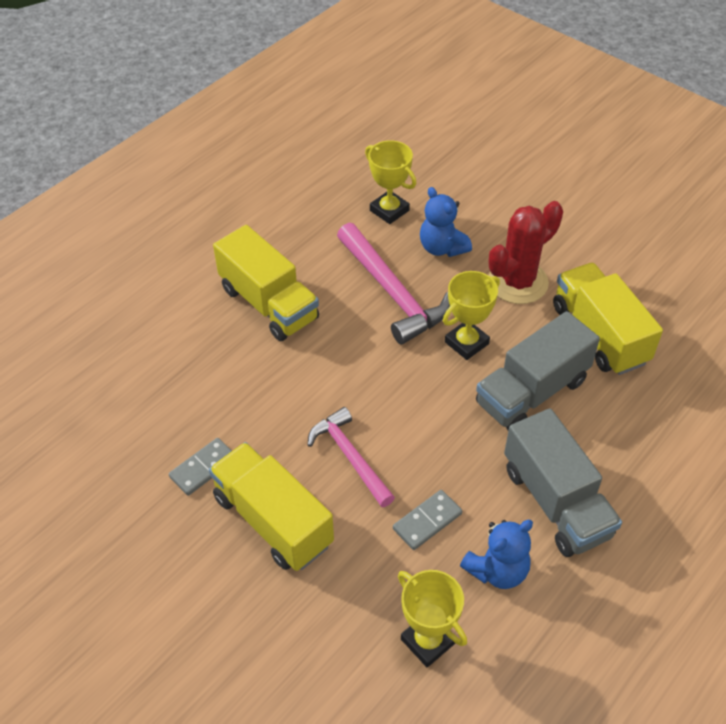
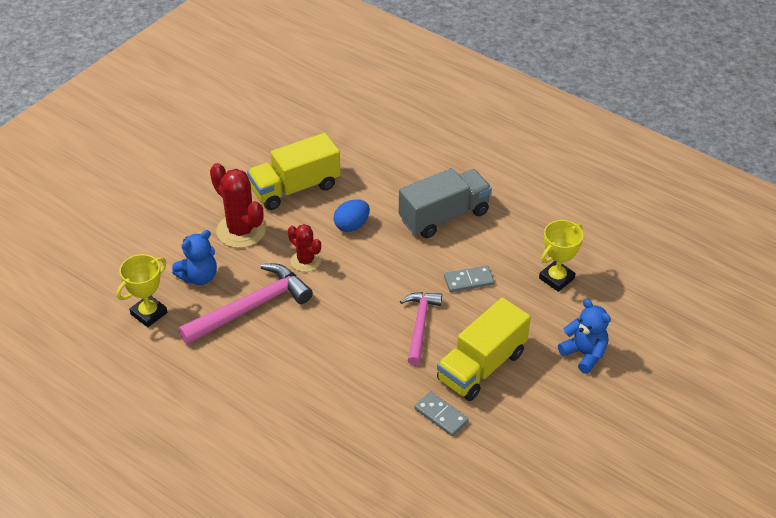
camera: 95 degrees left, 5 degrees down
yellow truck [213,225,319,341] -> none
pink hammer [307,407,395,507] -> pink hammer turned 135 degrees clockwise [400,292,442,365]
grey domino [393,490,462,550] -> grey domino turned 60 degrees counterclockwise [444,266,494,292]
yellow trophy [443,271,500,360] -> red cactus [288,224,321,272]
blue teddy bear [460,520,533,589] -> blue teddy bear moved to [558,299,611,374]
grey truck [476,311,600,430] -> blue egg [334,200,370,232]

